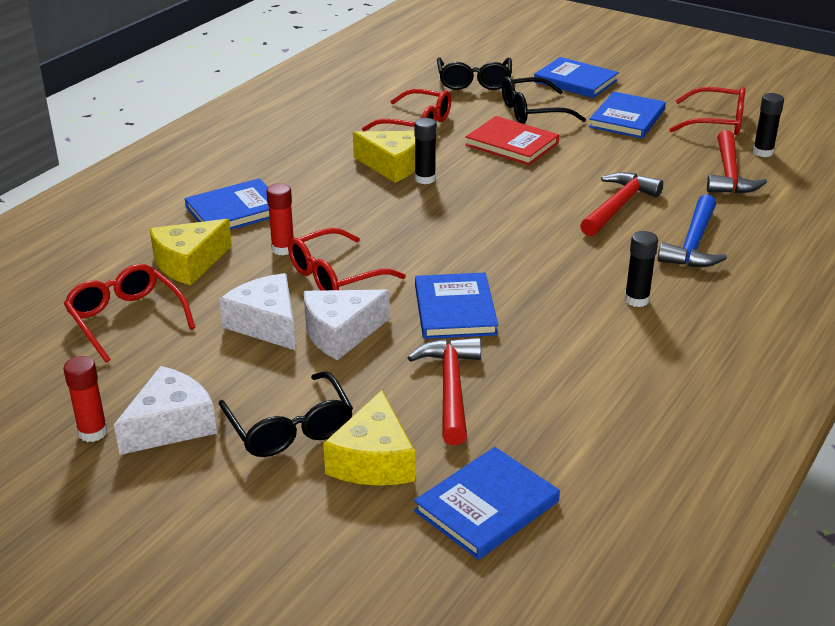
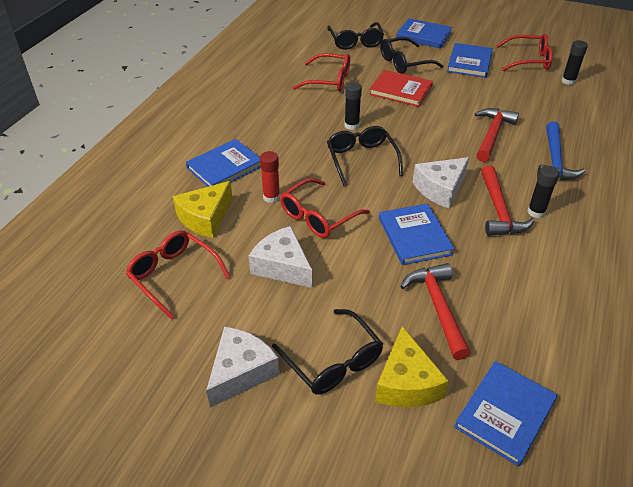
camera: 10 degrees left, 10 degrees up
red glue stick [63,356,108,442] -> none
white cheese [304,290,390,360] -> white cheese moved to [413,157,469,208]
yellow cheese [353,131,415,183] -> none
red hammer [707,130,767,194] -> red hammer moved to [481,166,535,236]
none -> black glasses [327,126,403,186]

